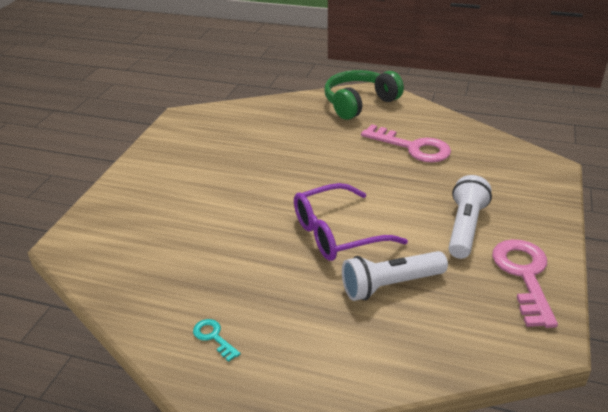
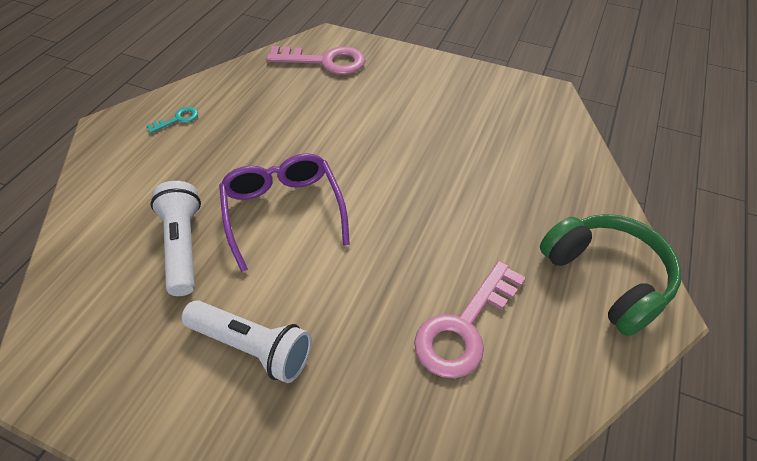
camera: 95 degrees right, 15 degrees up
pink key [492,239,558,328] -> pink key moved to [266,46,365,75]

